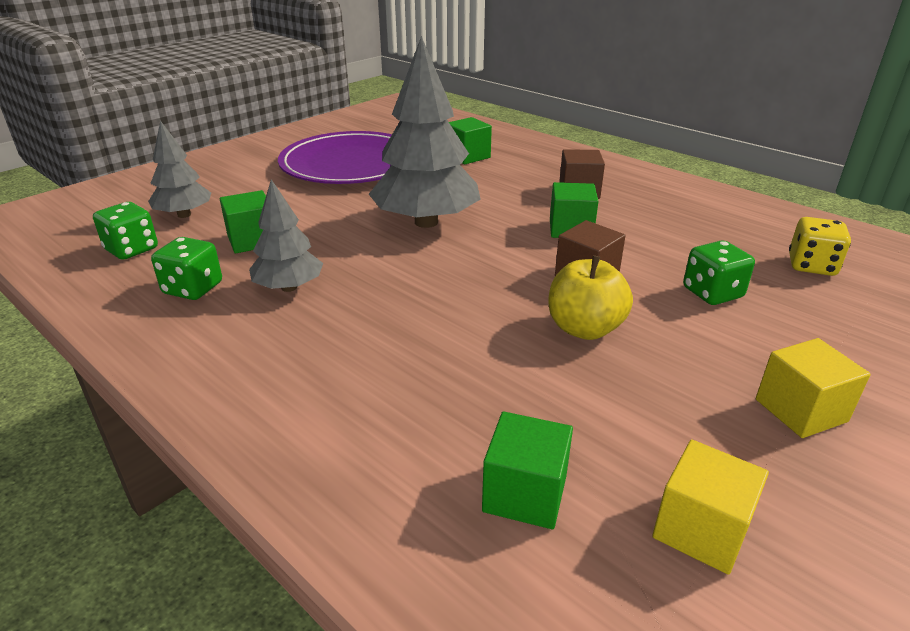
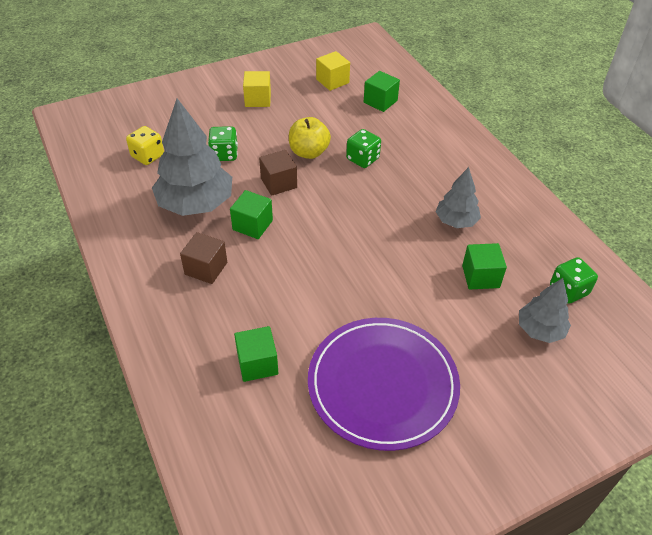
camera: 160 degrees left, 15 degrees up
green dice [151,237,222,300] -> green dice moved to [346,129,381,168]
grey tree [369,36,480,228] -> grey tree moved to [152,98,232,216]

